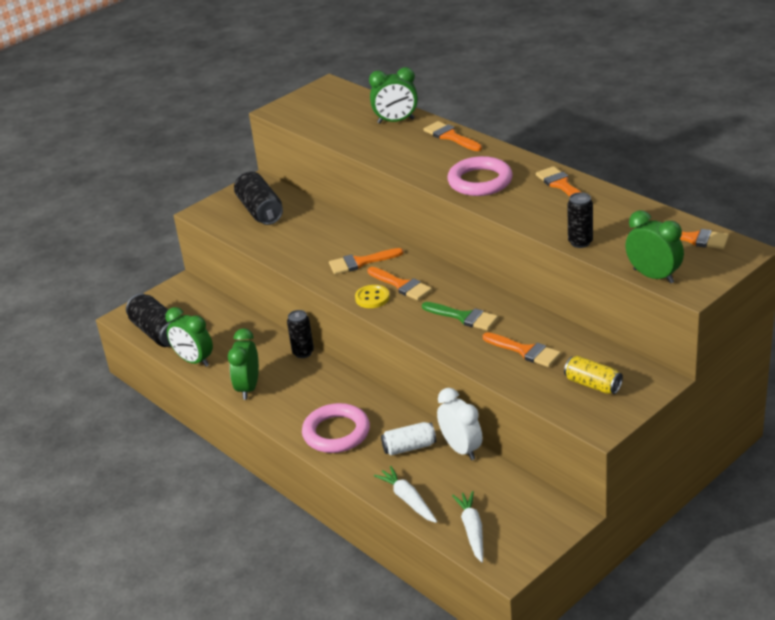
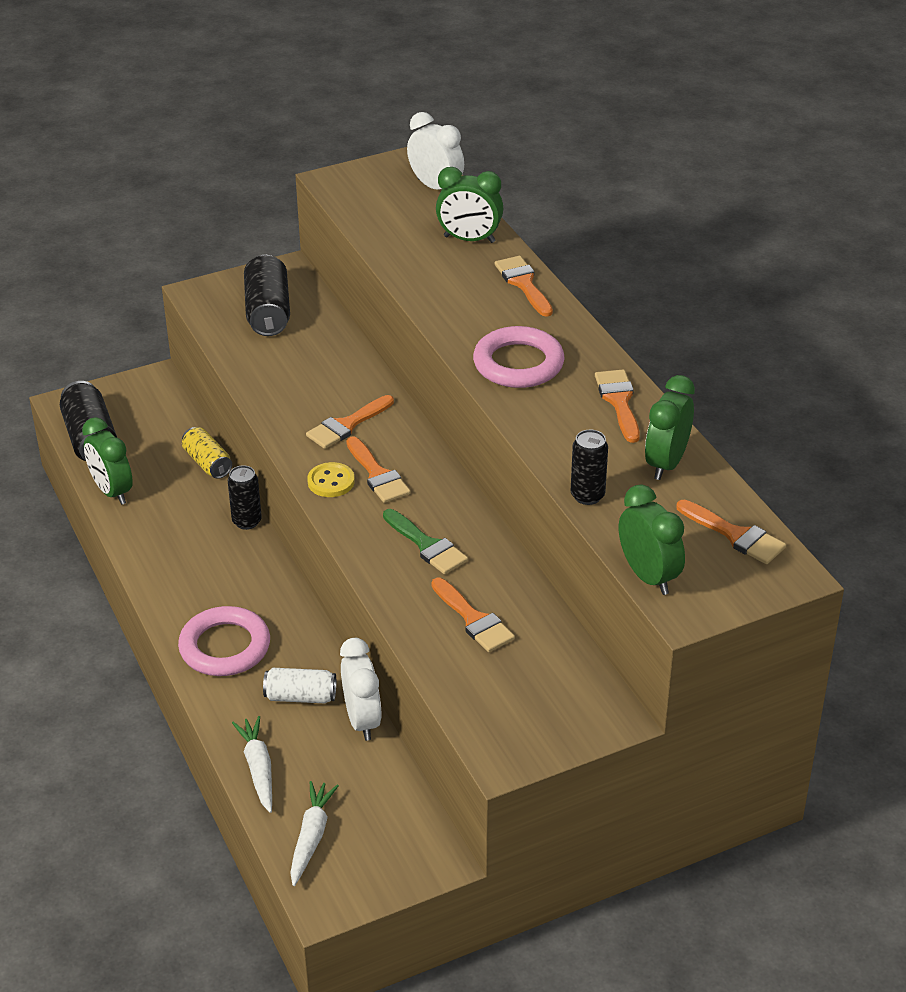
camera: 15 degrees right, 5 degrees up
green clock [228,328,259,400] -> green clock moved to [645,375,695,480]
orange brush [329,248,403,274] -> orange brush turned 45 degrees counterclockwise [306,395,394,449]
yellow can [564,356,623,394] -> yellow can moved to [182,427,232,479]
none -> white clock [407,112,464,190]

